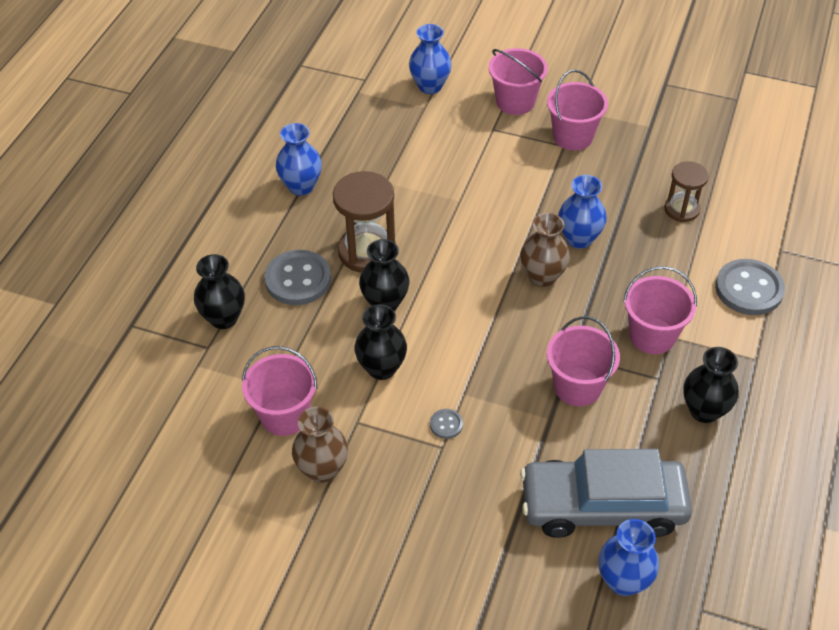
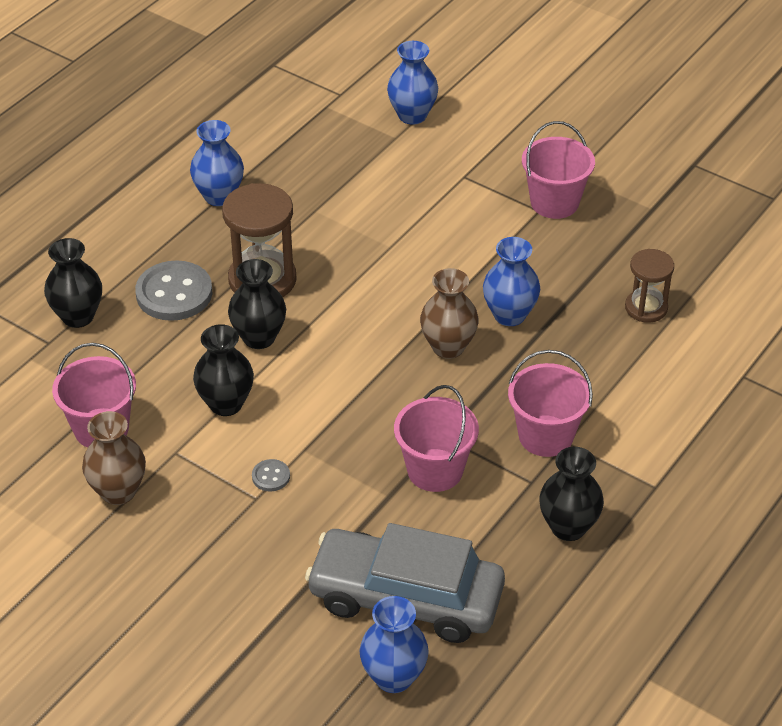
camera: 15 degrees right, 5 degrees down
pink bucket [489,48,548,115] -> none
grey button [715,259,785,315] -> none

